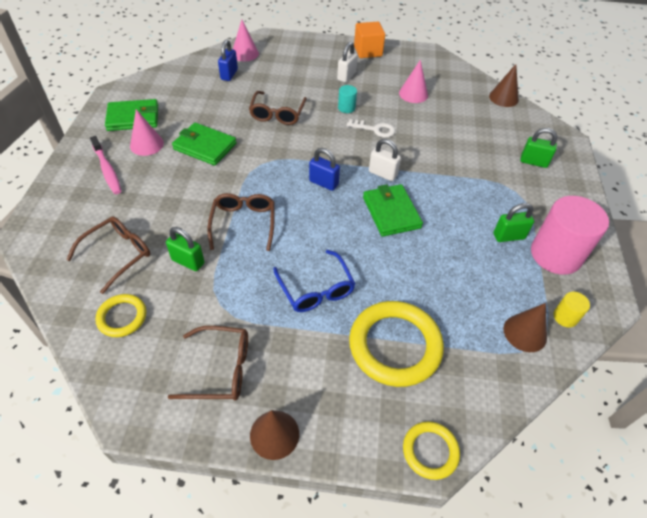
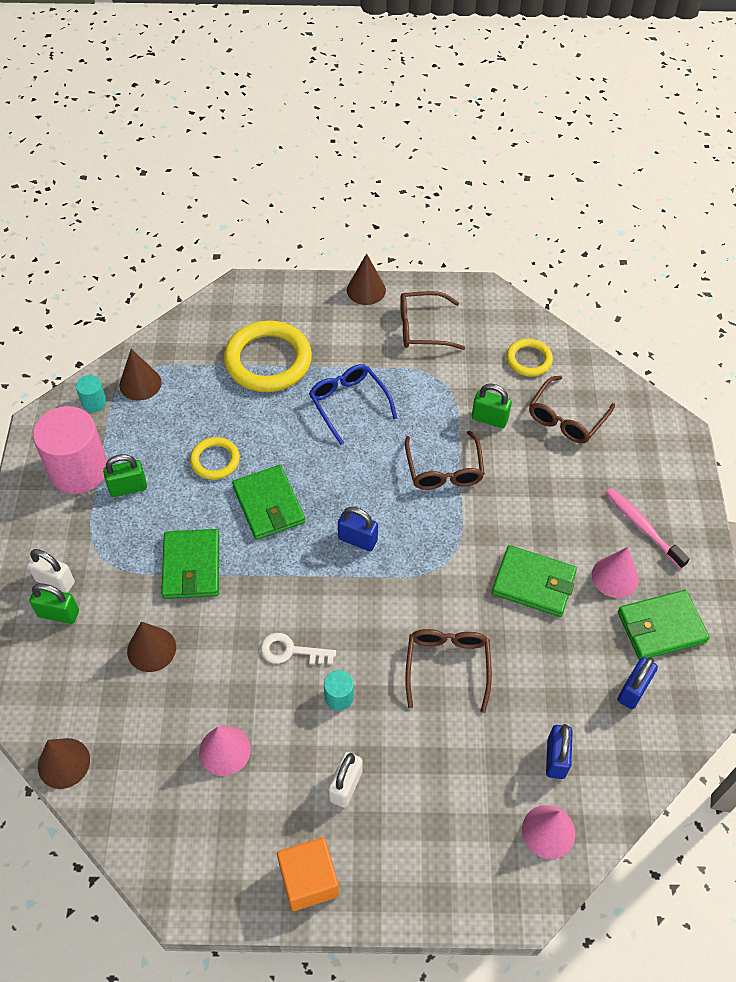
camera: 175 degrees right, 5 degrees up
white padlock [369,139,401,181] -> white padlock moved to [27,549,75,593]
yellow ring [403,422,460,480] -> yellow ring moved to [190,437,240,480]
yellow cylinder [553,292,590,327] -> turquoise cylinder [76,375,107,412]
none -> brown cone [127,622,176,672]
none -> green wallet [161,529,219,599]
none -> blue padlock [618,657,658,709]

